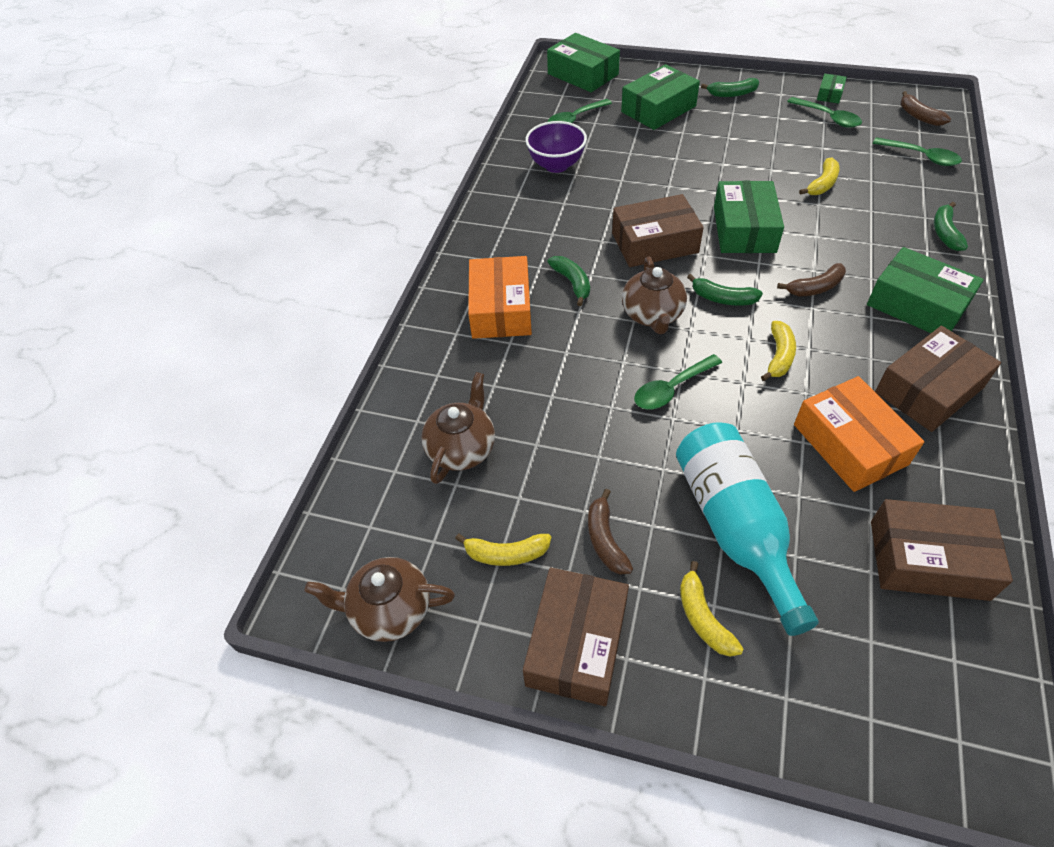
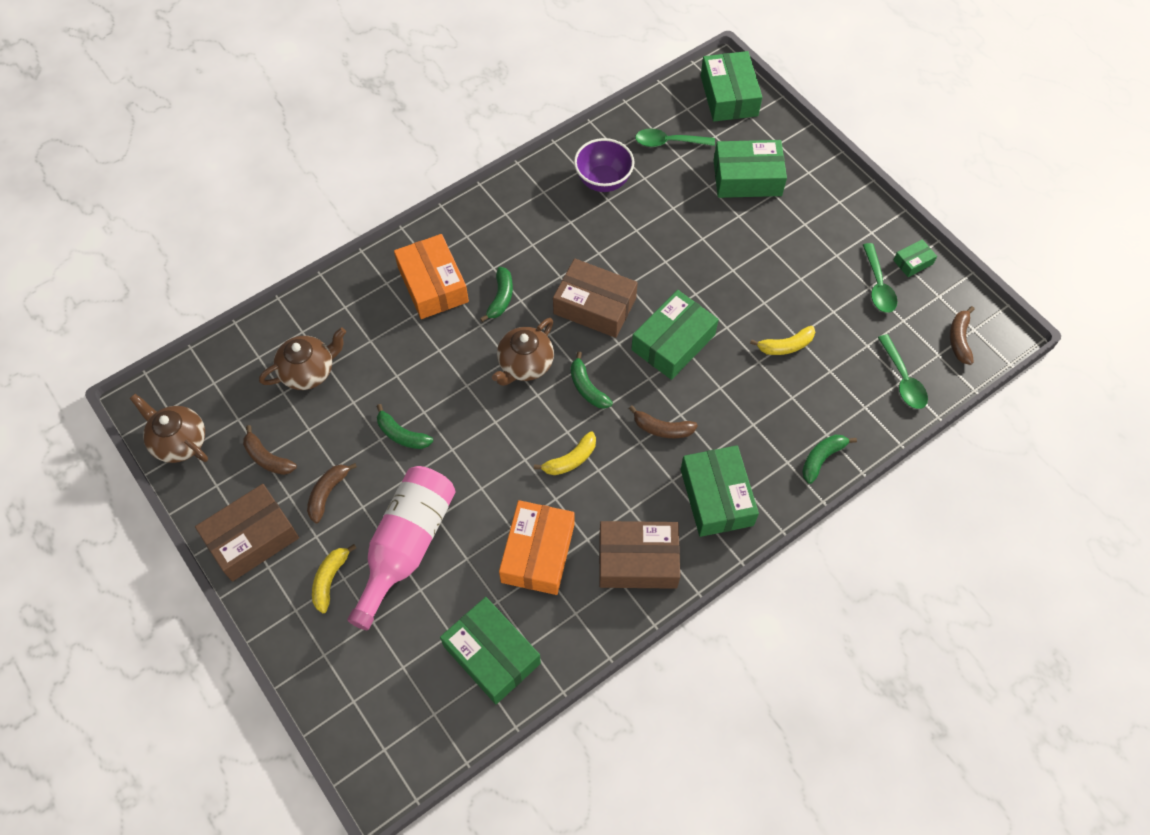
camera: 35 degrees right, 10 degrees up
yellow banana [455,534,551,566] -> brown banana [243,425,297,475]
orange box [468,256,532,339] -> orange box turned 60 degrees counterclockwise [394,234,469,319]
green spoon [634,354,722,410] -> none
turquoise bottle [676,422,819,636] -> pink bottle [347,466,456,630]
green banana [701,78,759,97] -> green banana moved to [377,404,433,449]
brown box [871,499,1013,601] -> green box [440,597,541,704]

